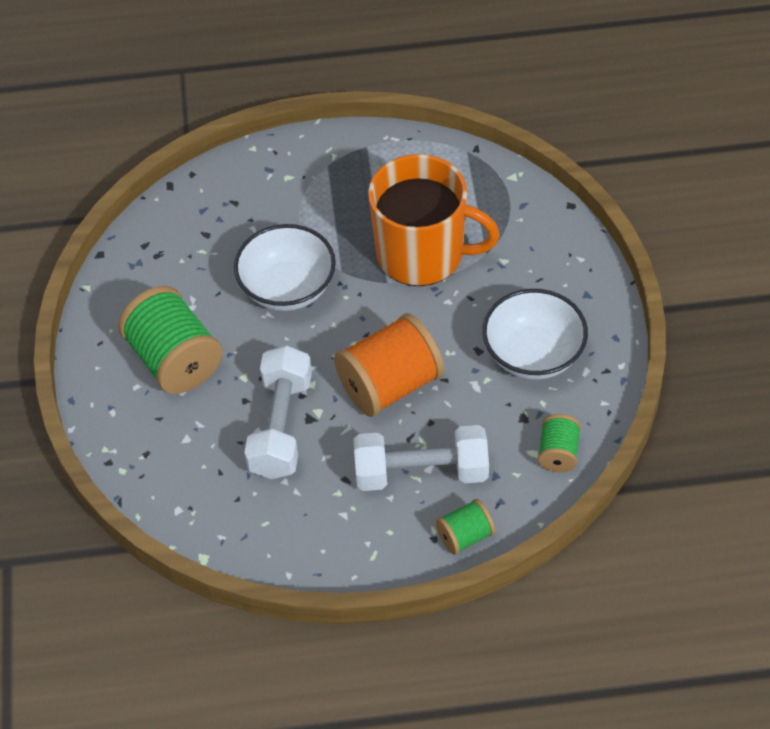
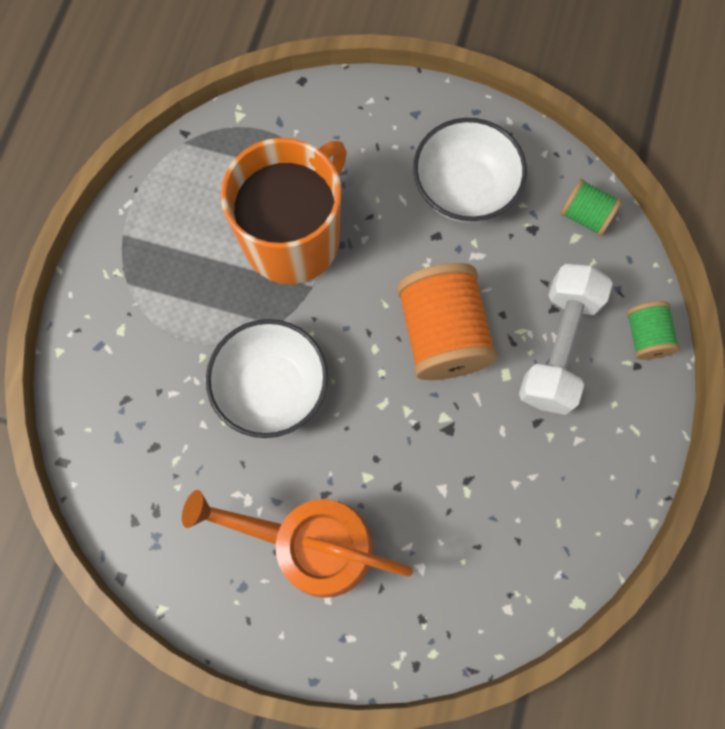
camera: 70 degrees left, 20 degrees up
green spool [118,286,223,394] -> orange watering can [182,490,413,598]
white dumbbell [244,345,312,479] -> none

